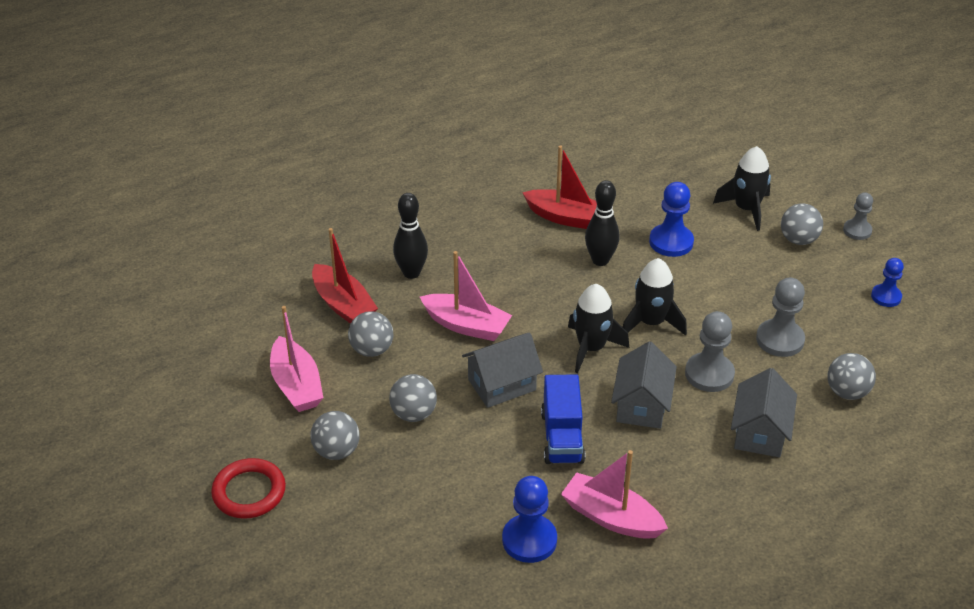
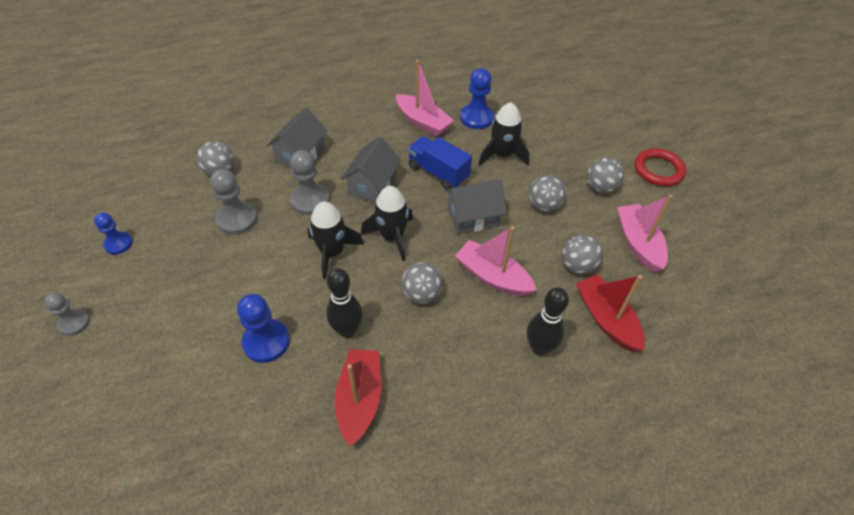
camera: 170 degrees left, 10 degrees up
red boat [522,145,597,229] -> red boat turned 60 degrees clockwise [335,349,381,447]
blue truck [541,374,586,464] -> blue truck turned 60 degrees counterclockwise [408,136,472,189]
black rocket [713,146,771,231] -> black rocket moved to [479,102,529,165]
grey ball [781,203,823,245] -> grey ball moved to [401,262,443,304]

